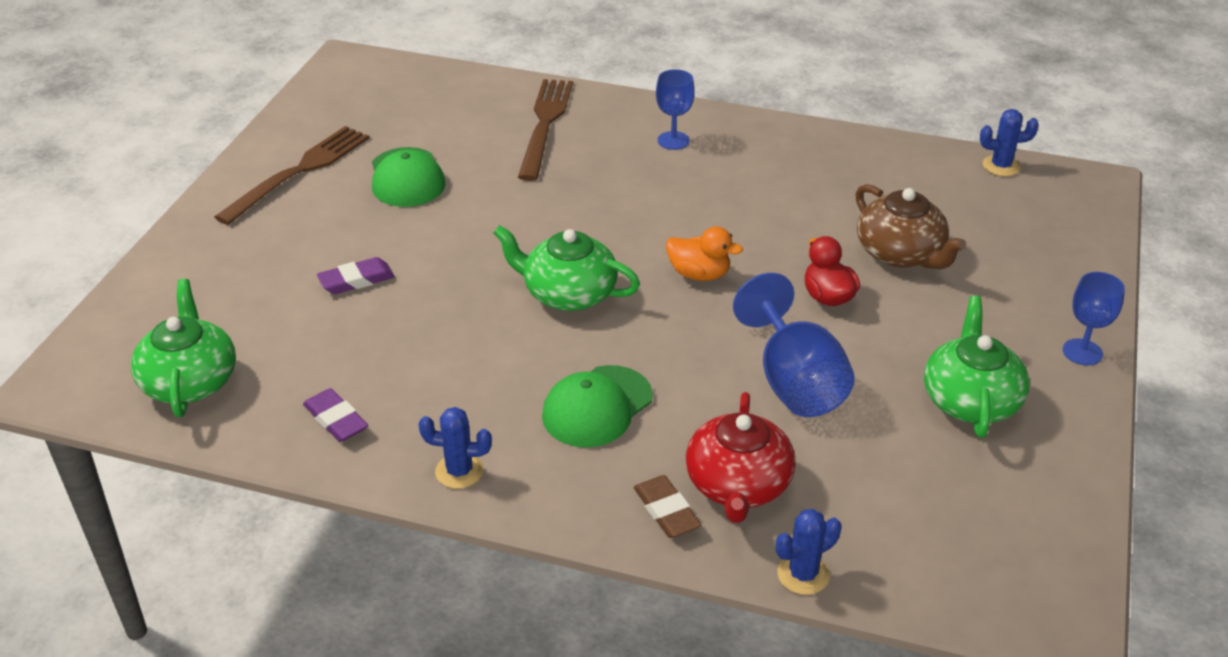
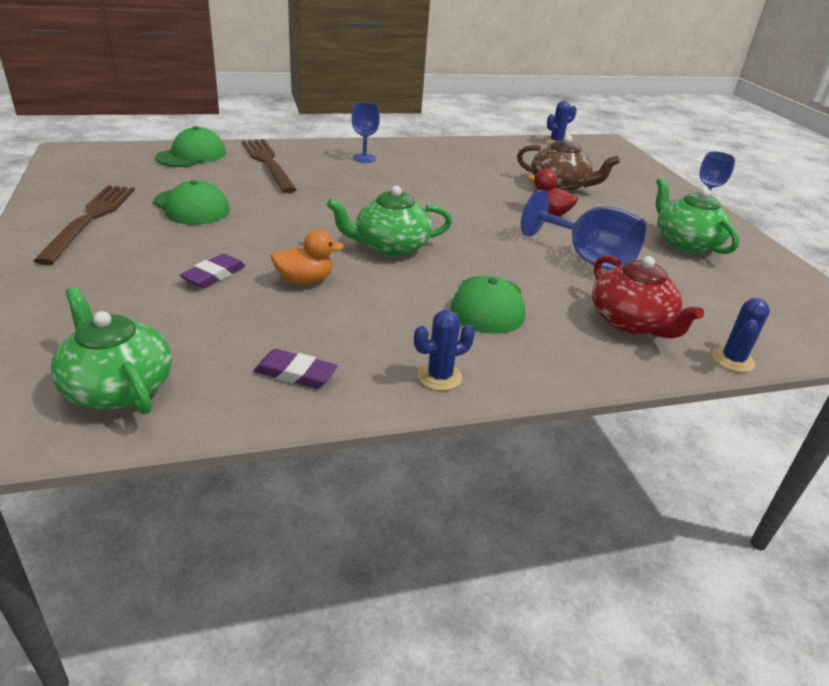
camera: 35 degrees left, 5 degrees down
brown eraser [634,475,702,538] -> none
orange duck [666,226,743,281] -> orange duck moved to [271,230,344,284]
none -> green cap [156,126,226,167]

